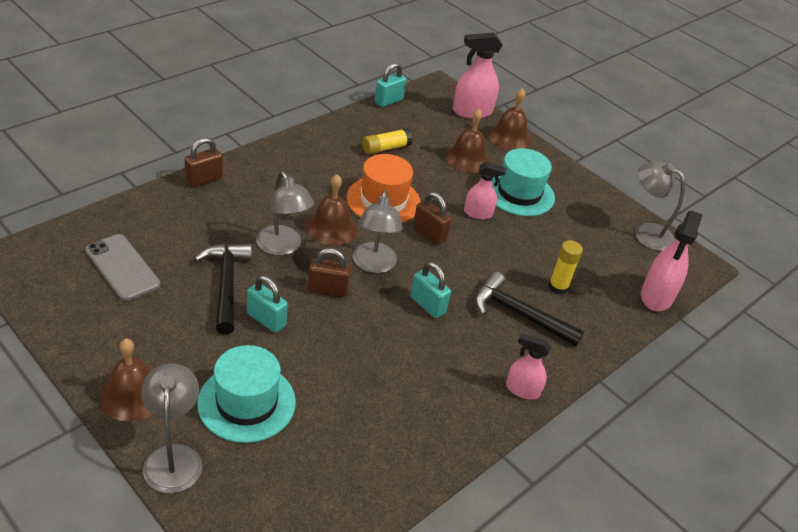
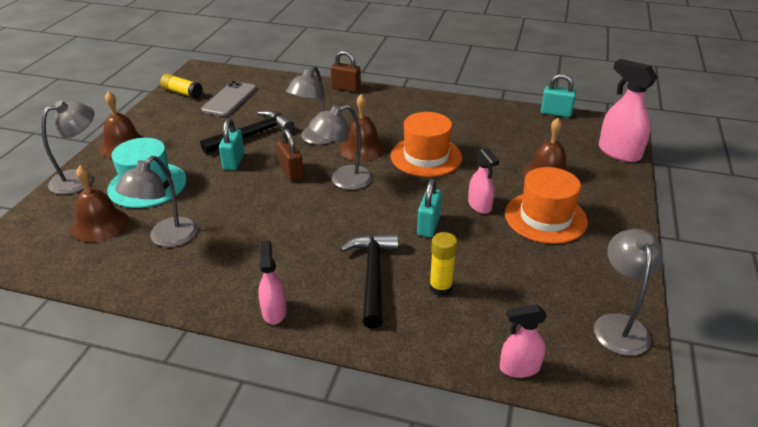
camera: 65 degrees right, 5 degrees down
yellow glue stick [362,128,413,154] -> yellow glue stick moved to [160,74,203,99]
turquoise padlock [410,262,451,318] -> turquoise padlock moved to [417,179,442,237]
brown padlock [413,192,452,245] -> none
brown bell [488,88,531,150] -> brown bell moved to [71,165,128,242]
turquoise hat [492,148,555,216] -> orange hat [505,167,588,244]
pink spray bottle [641,210,703,311] -> pink spray bottle [500,304,547,378], size x0.62
none -> grey lamp [115,156,198,247]

